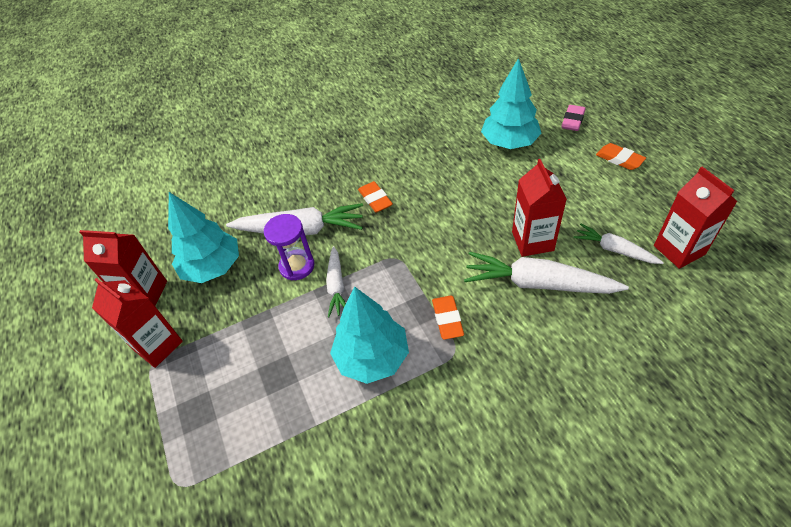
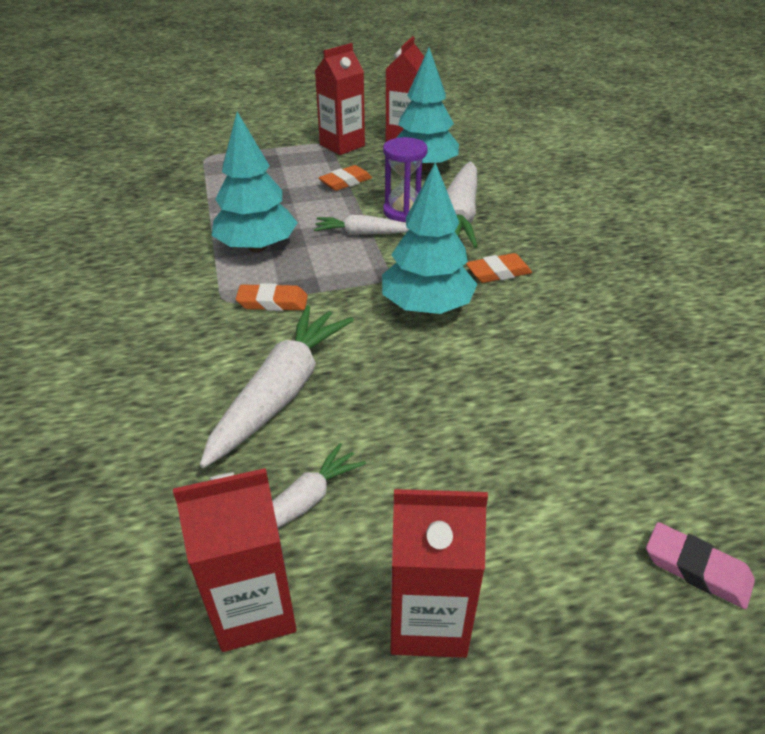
camera: 95 degrees right, 10 degrees down
turquoise tree [481,58,542,149] -> turquoise tree moved to [382,162,477,314]
red carton [512,159,567,257] -> red carton moved to [391,489,488,658]
orange eraser [596,143,646,170] -> orange eraser moved to [319,165,372,191]

